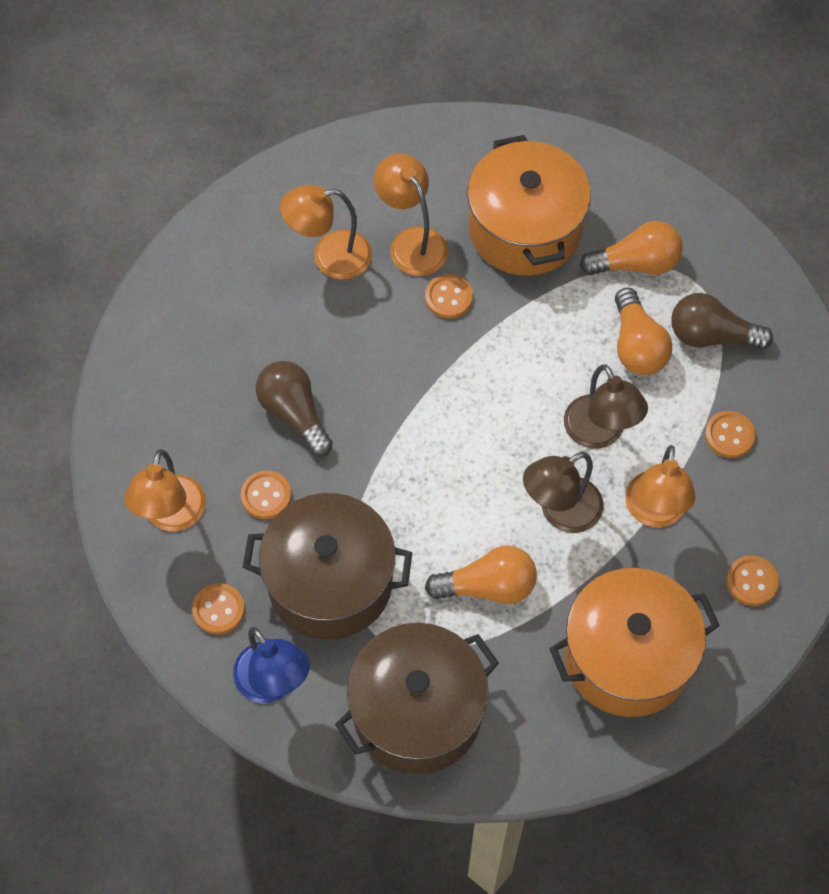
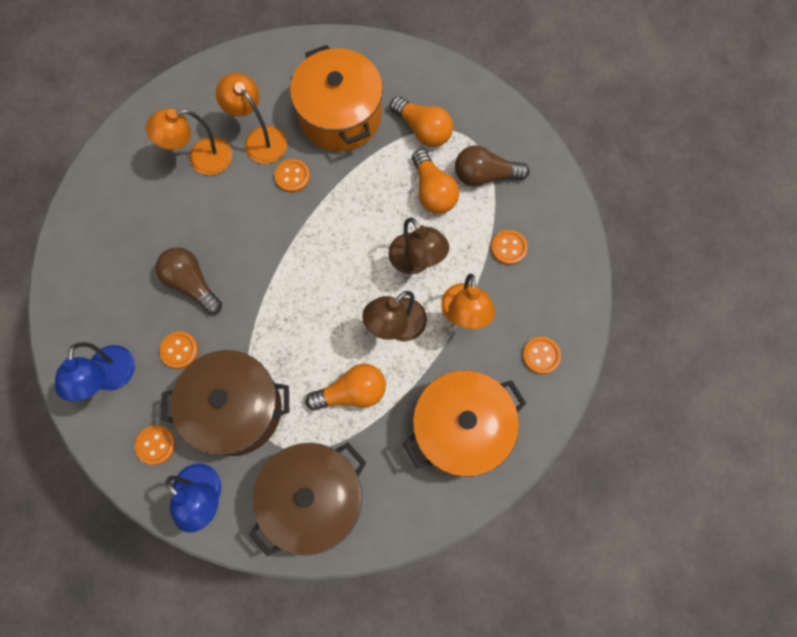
camera: 10 degrees left, 10 degrees up
orange lamp [124,449,206,531] -> blue lamp [55,342,135,401]
orange light bulb [580,221,683,275] -> orange light bulb turned 60 degrees clockwise [390,96,453,147]

